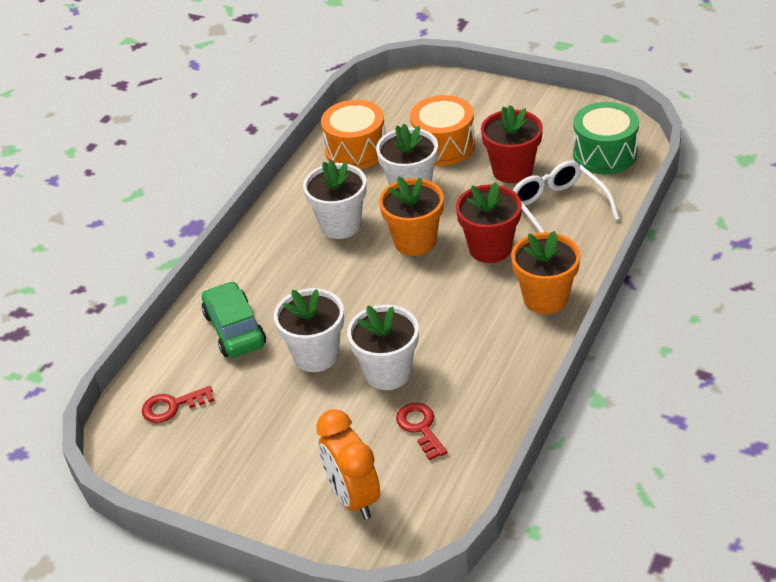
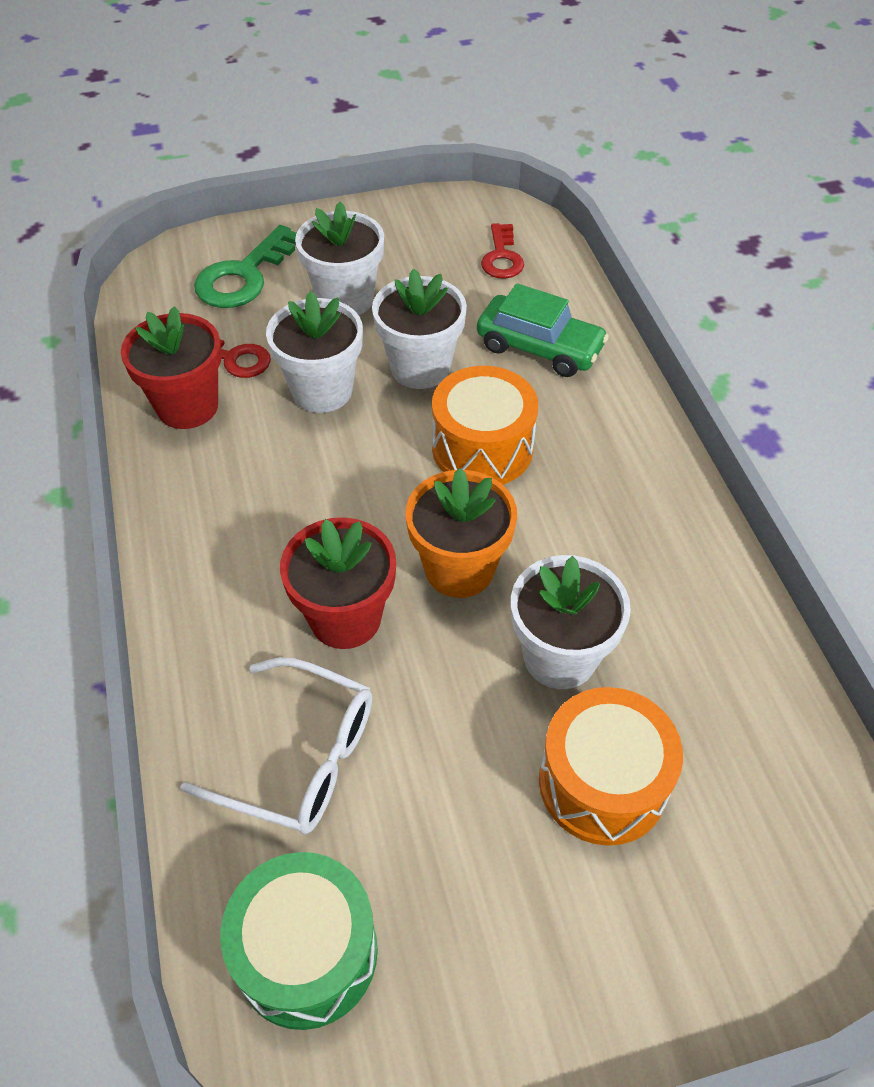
camera: 135 degrees right, 10 degrees up
red key [142,386,215,423] -> red key turned 150 degrees clockwise [481,223,524,279]
white flower pot [303,160,367,239] -> white flower pot moved to [295,202,384,315]
orange clock [316,409,380,519] -> green key [194,225,296,308]
orange drum [321,100,385,169] -> orange drum moved to [432,366,538,485]
red flower pot [481,105,543,183] -> red flower pot moved to [121,306,222,429]
orange flower pot [511,231,581,314] -> none

